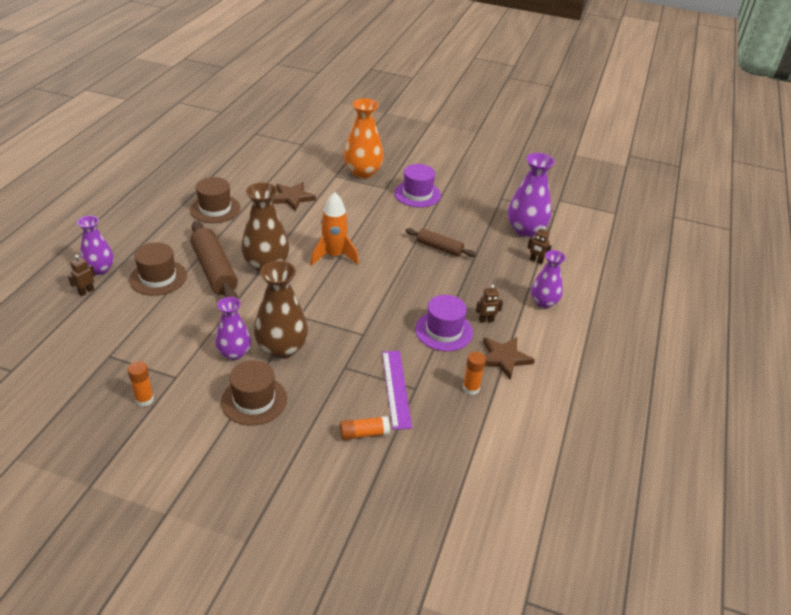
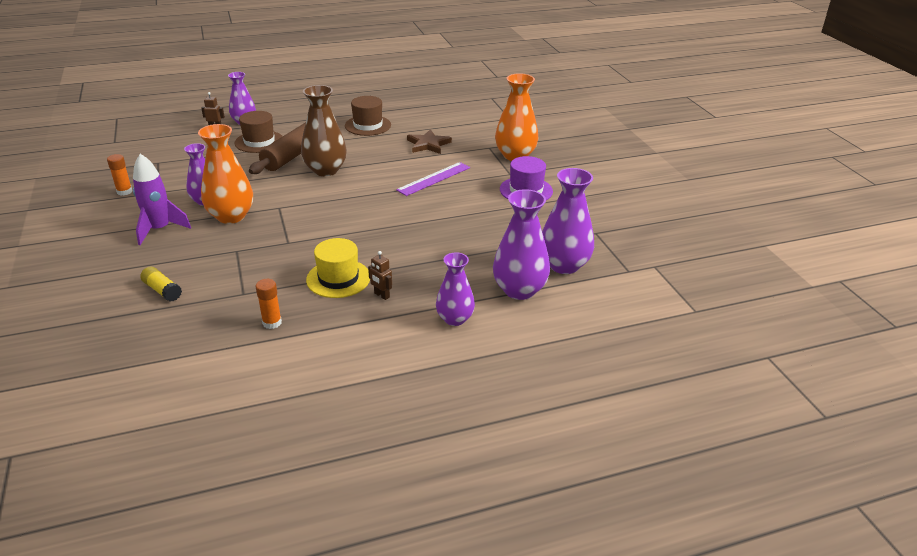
camera: 55 degrees right, 5 degrees down
brown hat [221,360,287,426] -> purple rocket [133,154,191,245]
brown vase [254,261,308,359] -> orange vase [198,124,253,224]
orange rocket [311,192,359,265] -> none
orange glue stick [340,416,390,440] -> yellow glue stick [140,267,182,302]
purple ruler [382,351,412,430] -> purple ruler moved to [396,162,470,196]
brown rolling pin [405,228,477,257] -> none
purple hat [415,295,473,351] -> yellow hat [306,238,370,298]
brown star [483,337,535,380] -> none
brown robot [527,226,552,264] -> purple vase [493,189,550,300]

